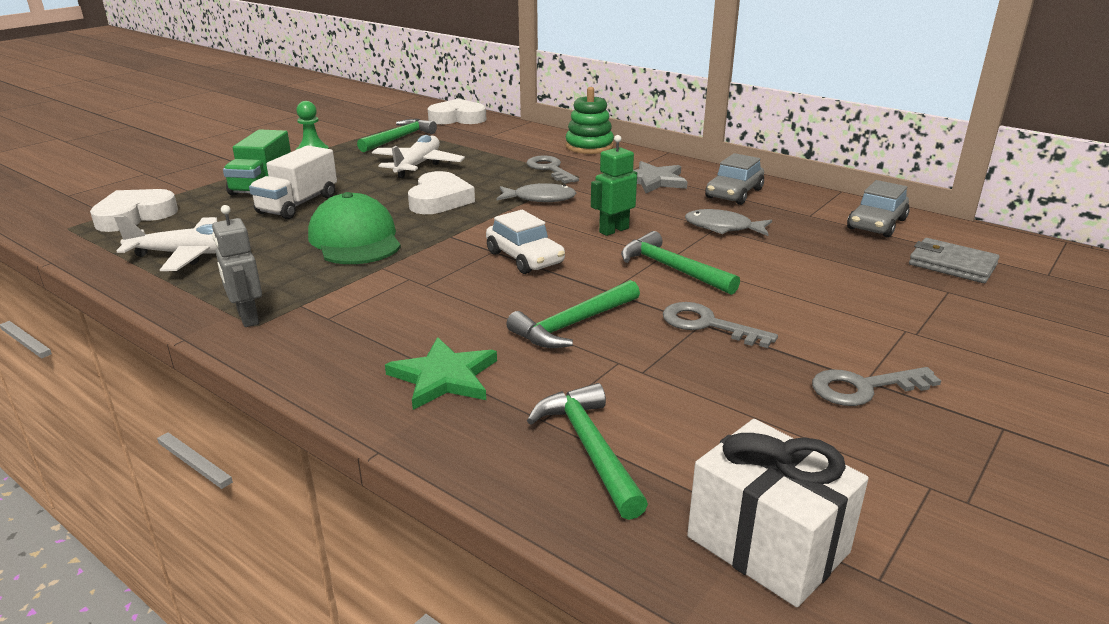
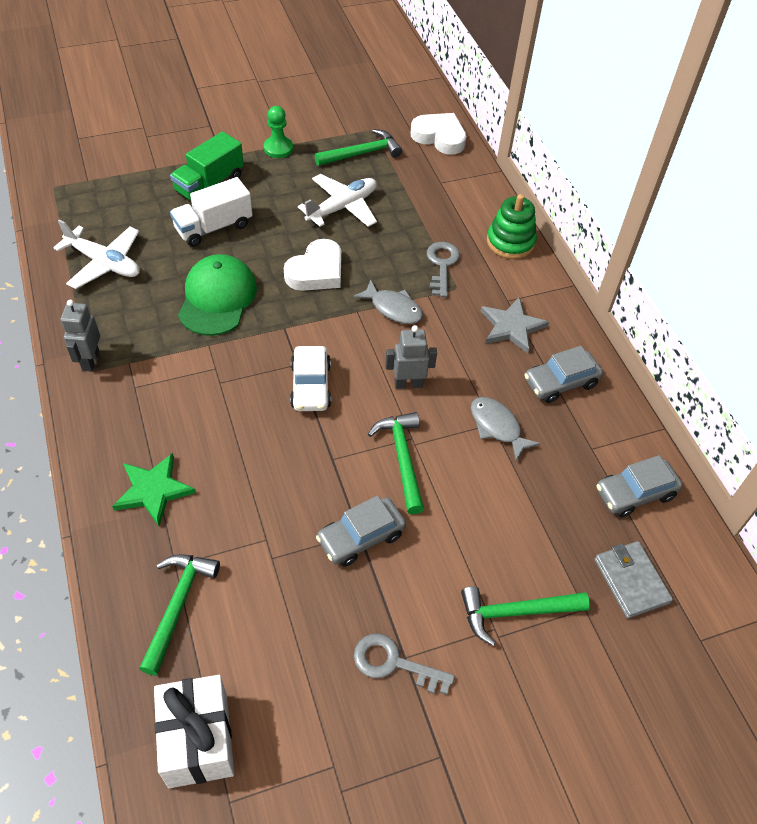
camera: 30 degrees right, 25 degrees up
white heart [90,189,178,232] -> none
green hammer [506,280,640,348] -> green hammer moved to [461,586,590,646]
green robot [591,135,637,236] -> grey robot [385,325,437,389]
grey key [663,302,778,348] -> grey car [316,495,406,567]

